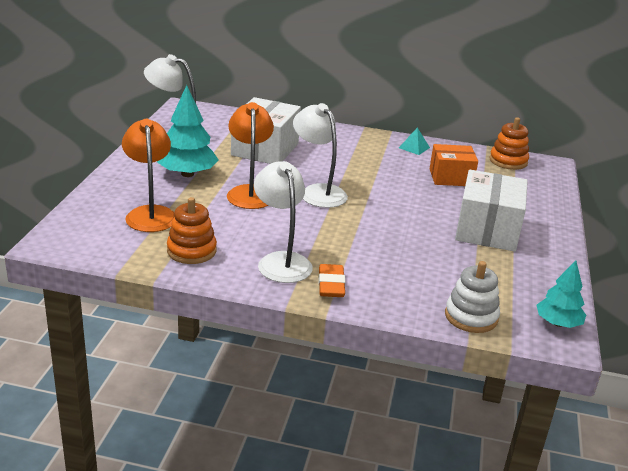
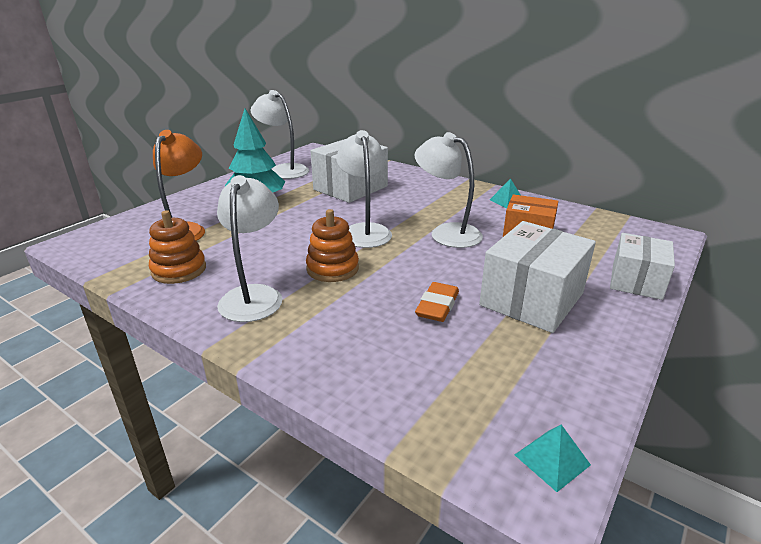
camera: 25 degrees right, 0 degrees up
orange lamp [227,102,274,209] -> none
orange eraser [319,264,346,297] -> orange eraser moved to [415,282,459,322]
white stacking toy [445,261,500,333] -> none
orange stacking toy [489,117,529,170] -> orange stacking toy moved to [306,209,359,282]
turquoise tree [536,260,586,328] -> turquoise pyramid [515,425,591,492]
none -> white lamp [415,132,483,248]
none -> white box [610,233,675,300]

